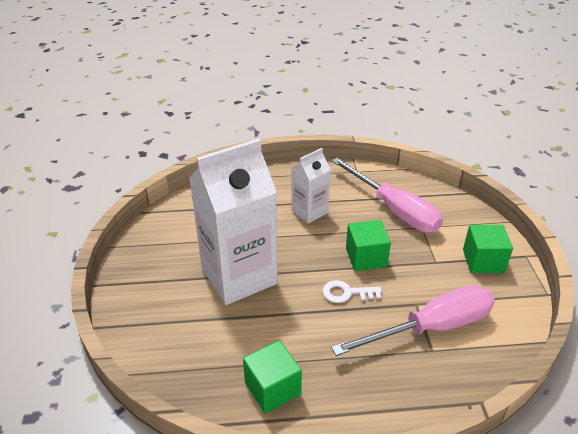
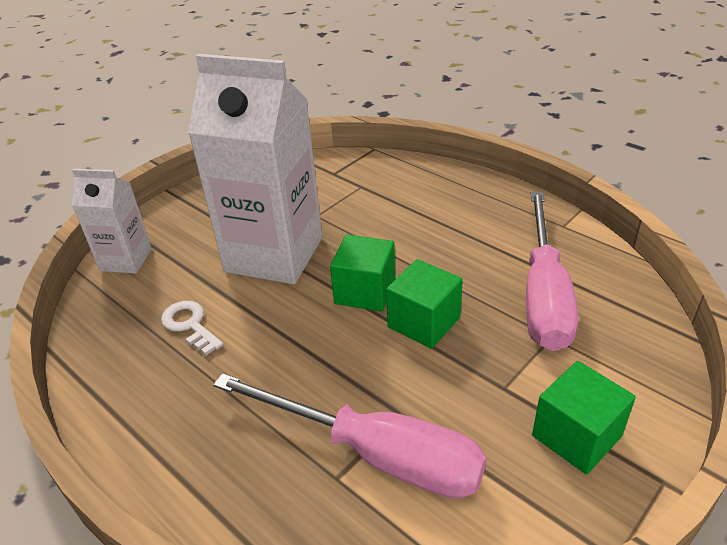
camera: 50 degrees right, 0 degrees up
green cube [243,340,302,414] -> green cube moved to [330,234,395,312]
white carton [291,148,331,224] -> white carton moved to [72,169,152,274]
white key [322,280,382,303] -> white key moved to [161,301,224,355]

